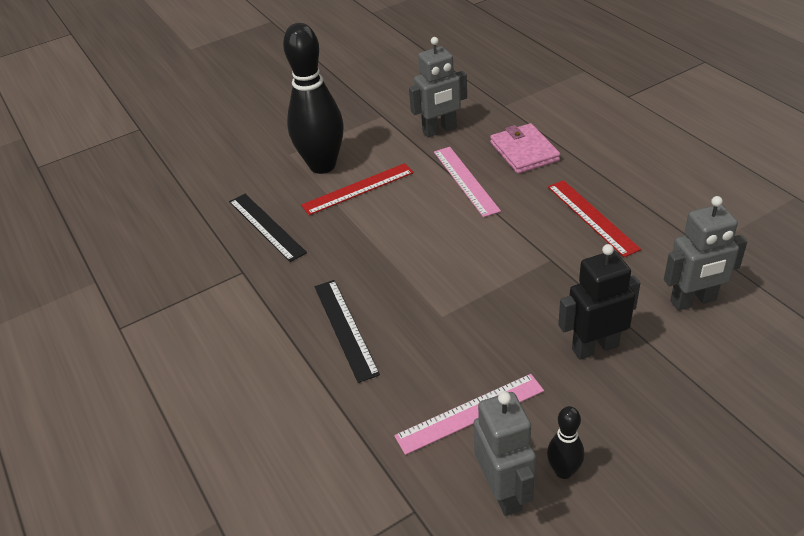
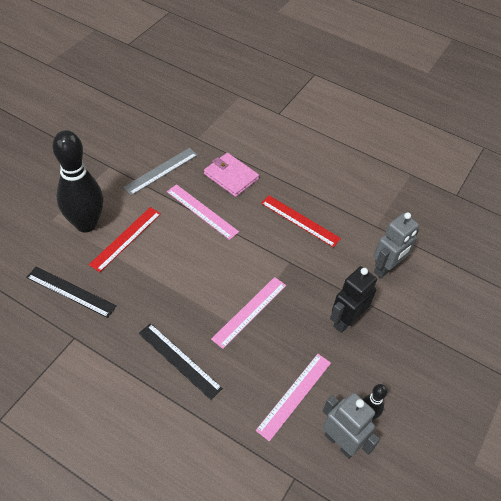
camera: 35 degrees left, 10 degrees up
grey robot [409,37,467,137] -> grey ruler [123,148,198,195]
none -> pink ruler [211,277,286,349]

